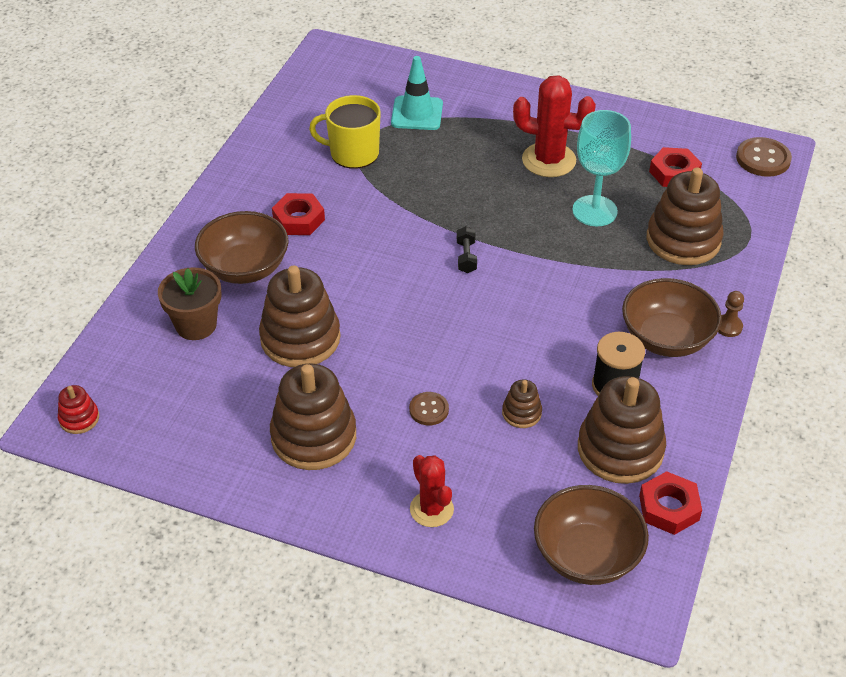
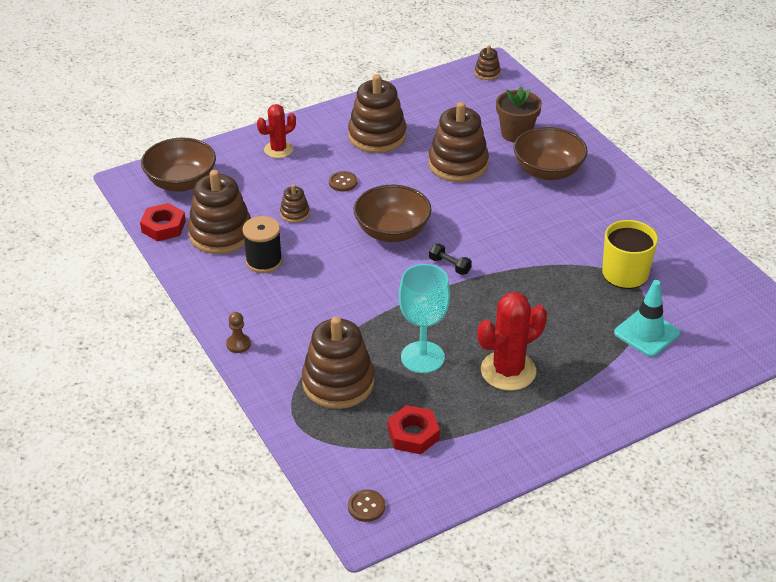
camera: 130 degrees right, 5 degrees down
red stacking toy [58,385,99,434] -> brown stacking toy [475,45,501,80]
red nut [272,193,325,235] -> none
red cactus [410,455,454,527] -> red cactus turned 45 degrees counterclockwise [257,104,296,158]
brown bowl [622,278,722,357] -> brown bowl moved to [354,185,431,242]
brown button [736,137,792,177] -> brown button [348,489,385,522], size x0.61

